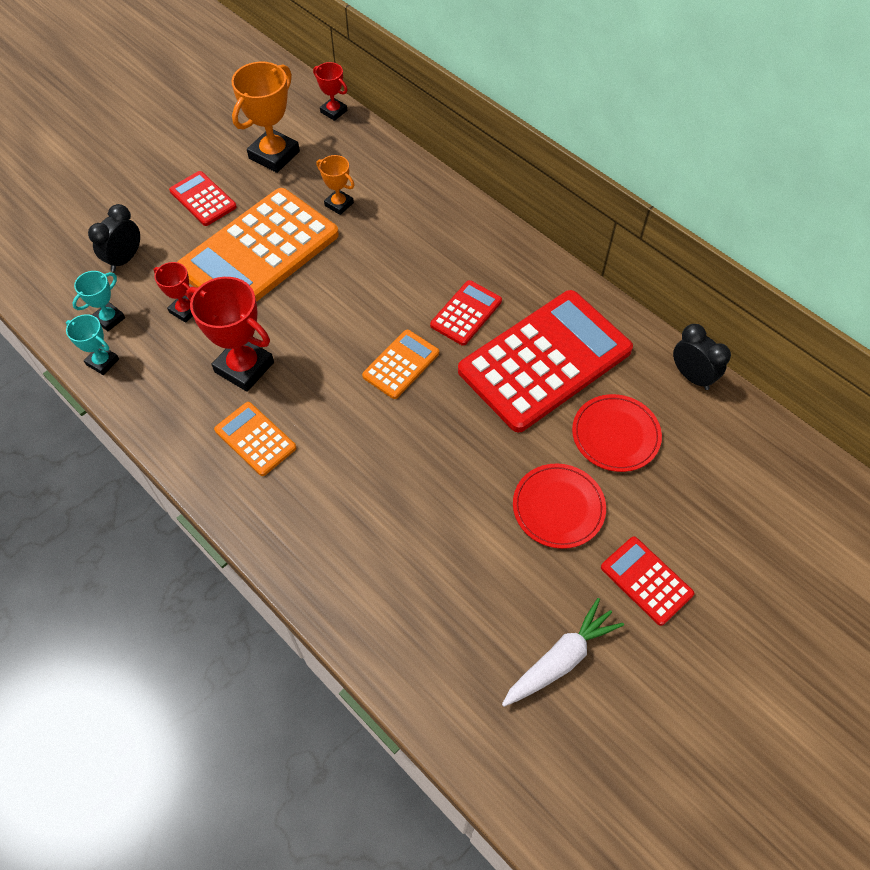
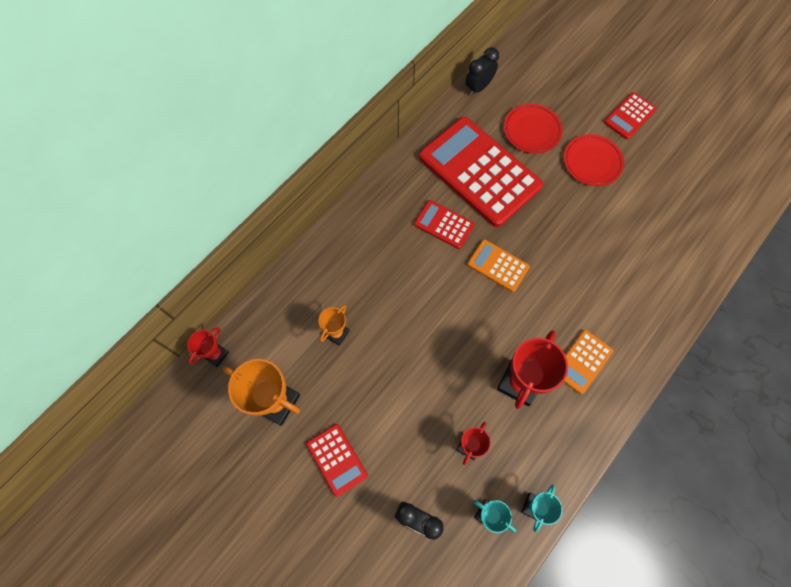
camera: 95 degrees left, 10 degrees up
red calculator [169,171,237,226] -> red calculator turned 75 degrees counterclockwise [306,424,368,497]
orange calculator [177,188,339,302] -> none
white carrot [502,598,624,707] -> none

